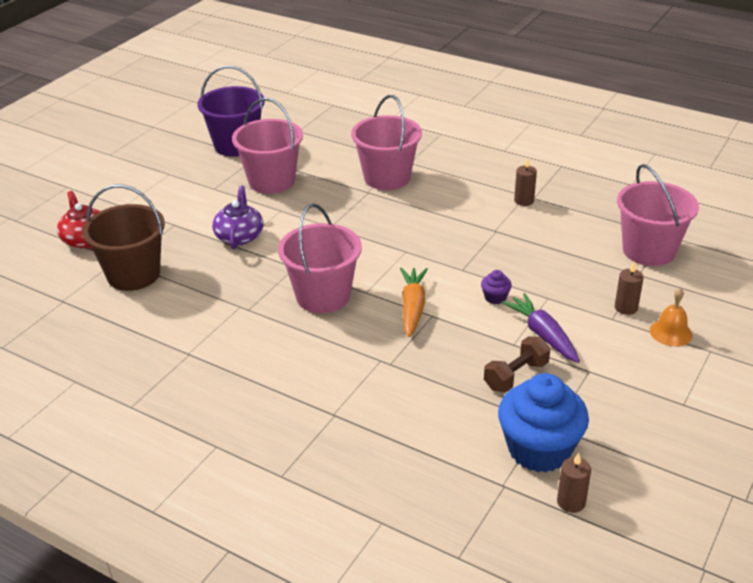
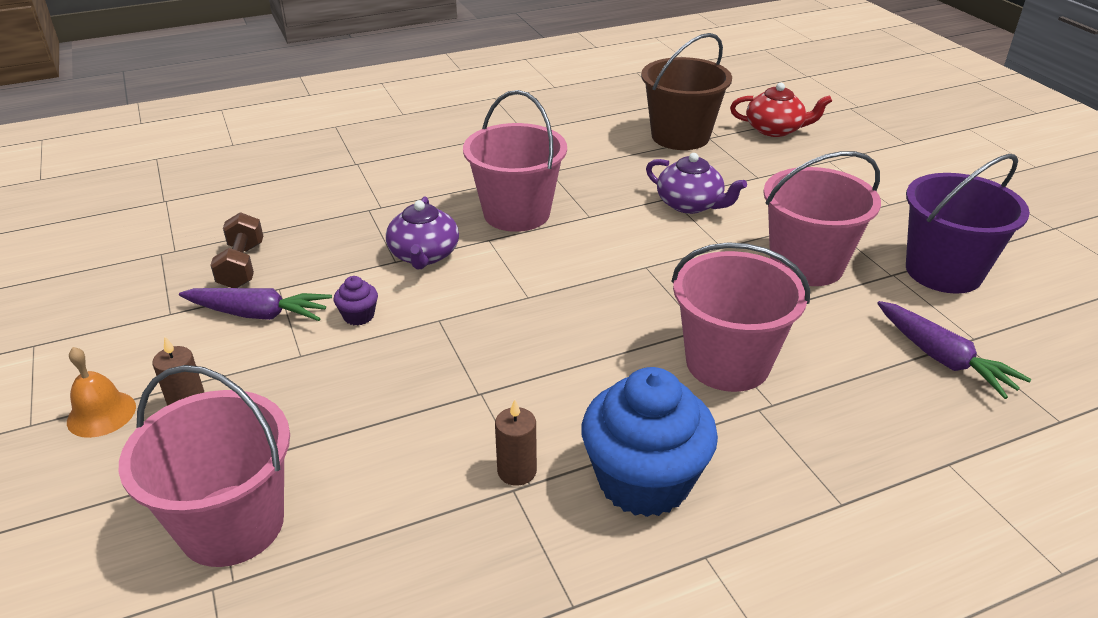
camera: 125 degrees right, 0 degrees up
orange carrot [400,267,428,337] -> purple teapot [386,197,459,269]
blue cupcake [498,373,589,473] -> blue cupcake moved to [581,367,718,517]
brown candle [557,453,591,513] -> none
none -> purple carrot [877,301,1032,399]

